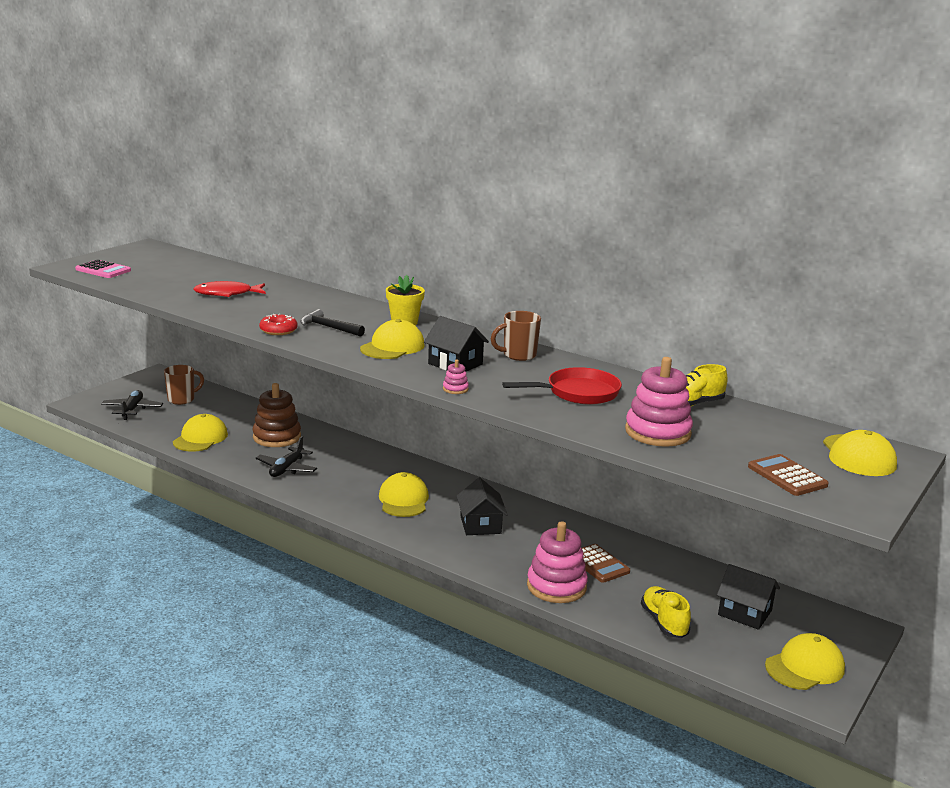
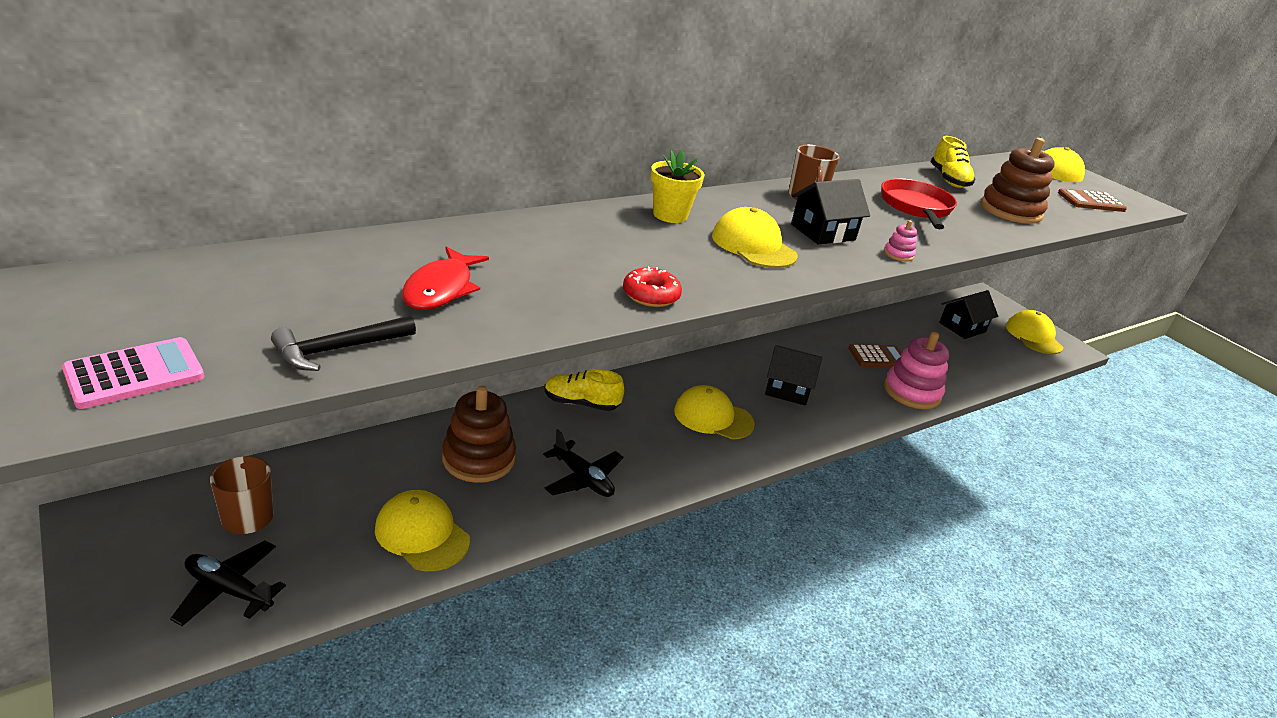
camera: 70 degrees left, 10 degrees up
black hammer [301,309,365,337] -> black hammer moved to [271,315,416,371]
pink stacking toy [625,357,693,447] -> brown stacking toy [980,138,1055,224]
yellow shoe [641,586,691,638] -> yellow shoe moved to [544,369,624,411]

